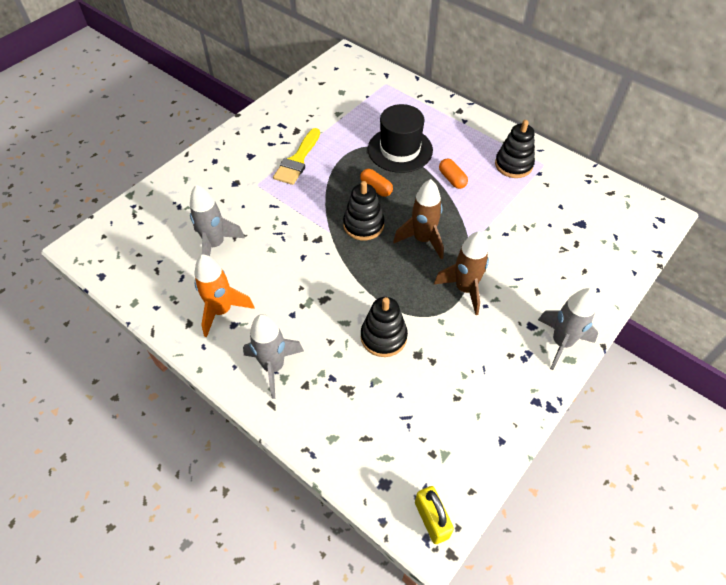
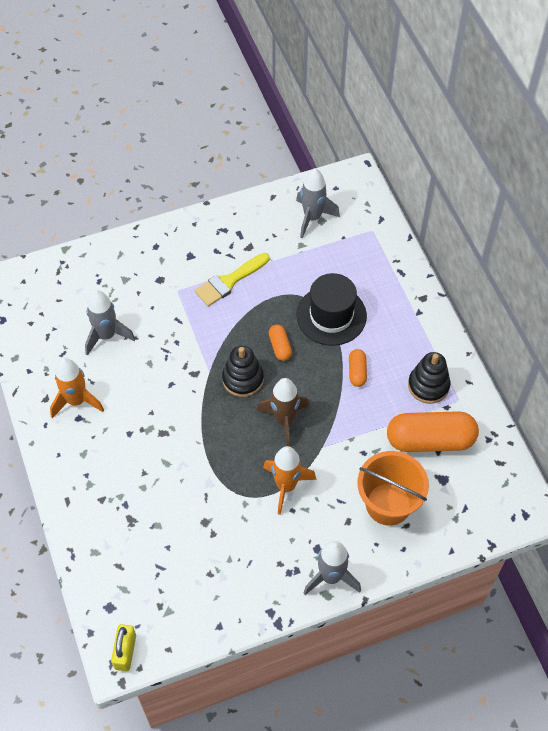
camera: 30 degrees right, 5 degrees up
grey rocket [243,314,304,399] -> grey rocket moved to [296,168,340,239]
black stacking toy [361,297,408,357] -> none
brown rocket [434,231,489,315] -> orange rocket [263,446,316,515]
none -> orange bucket [357,451,429,526]
none -> orange capsule [387,411,479,452]

